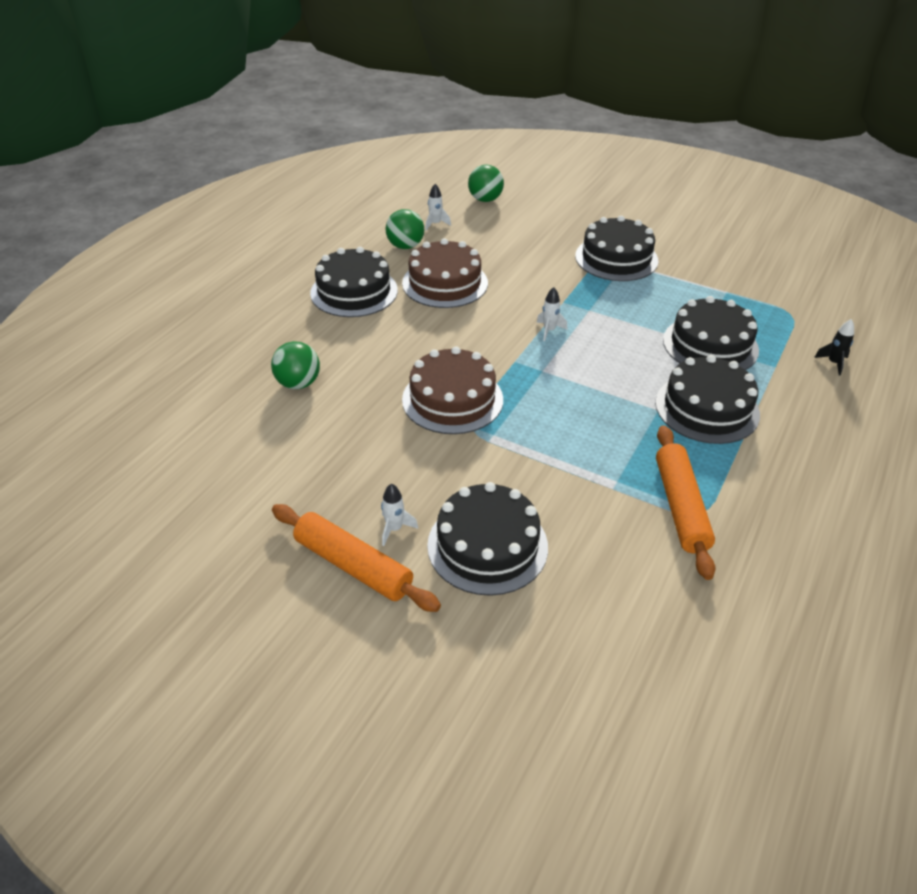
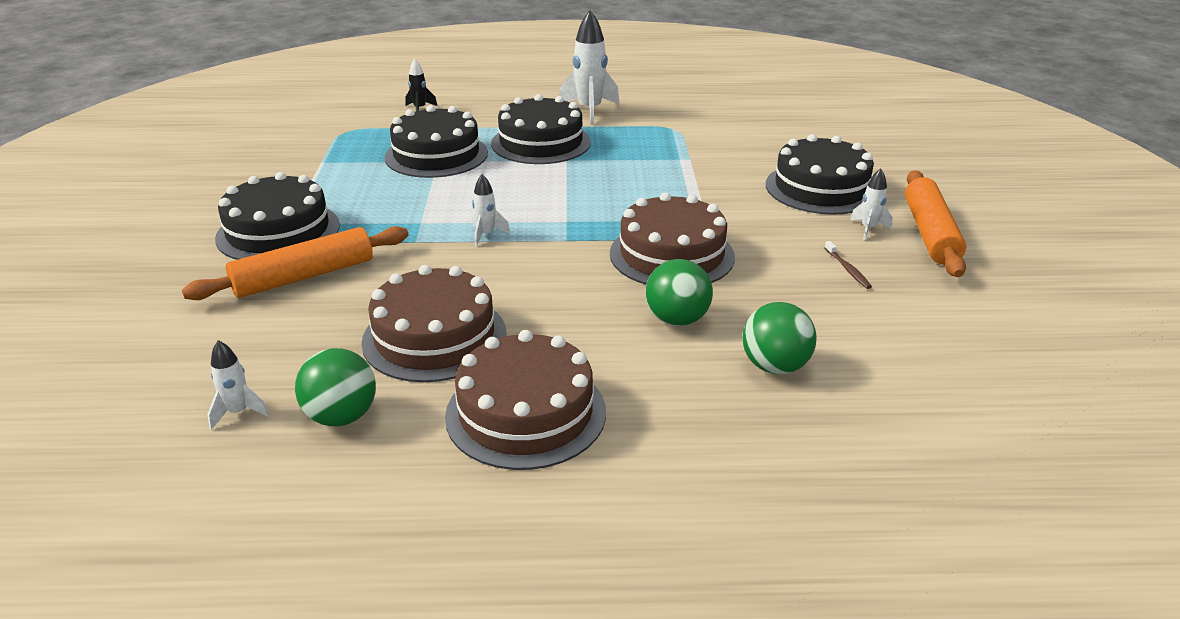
camera: 120 degrees left, 10 degrees down
black cake [310,247,398,317] -> brown cake [445,330,606,470]
green ball [468,165,504,202] -> green ball moved to [646,259,713,326]
orange rolling pin [656,425,716,580] -> orange rolling pin moved to [182,226,408,300]
none -> white rocket [559,10,620,125]
none -> brown toothbrush [824,241,872,289]

